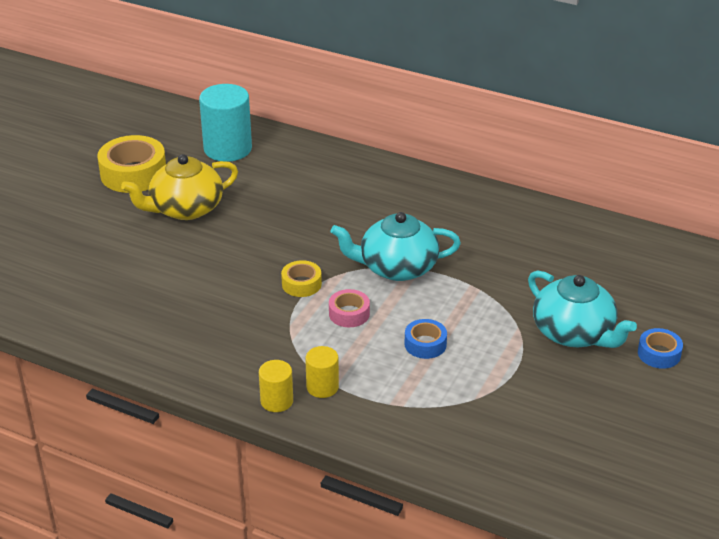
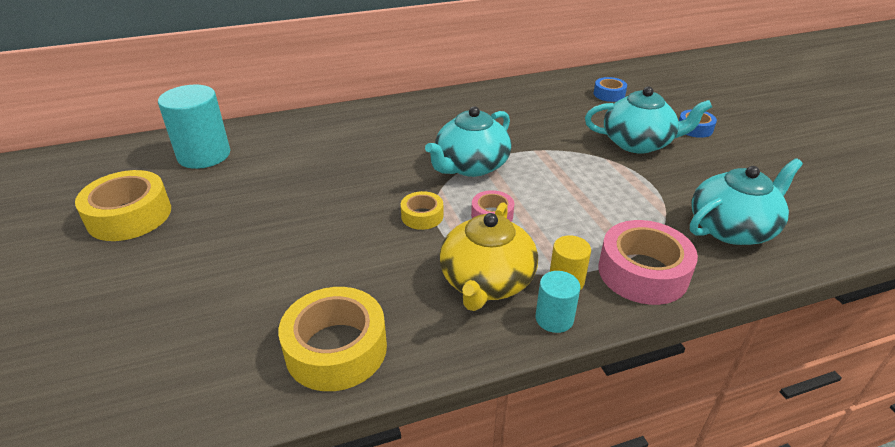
camera: 45 degrees left, 0 degrees up
yellow teapot [121,154,238,220] -> yellow teapot moved to [439,202,538,311]
yellow cylinder [259,360,293,412] -> turquoise cylinder [536,271,580,333]
blue tape [405,319,447,359] -> blue tape moved to [594,77,627,102]
none -> yellow tape [278,287,387,391]
none -> pink tape [599,220,698,305]
none -> turquoise teapot [690,158,803,245]

